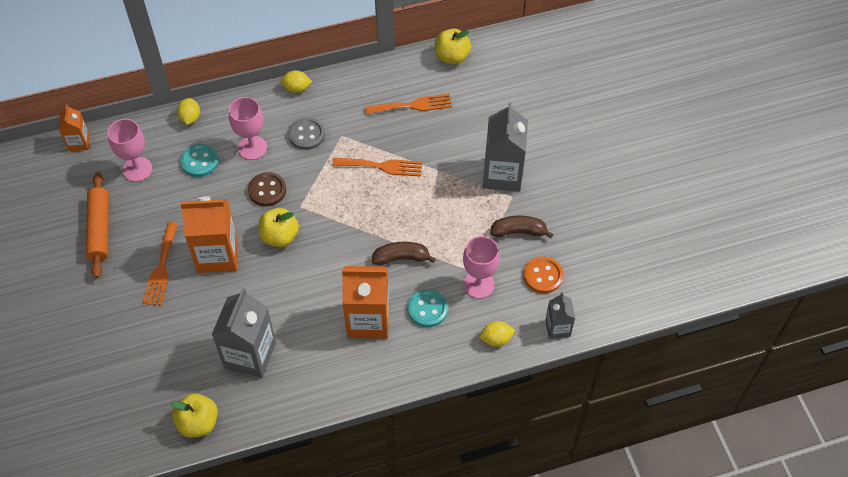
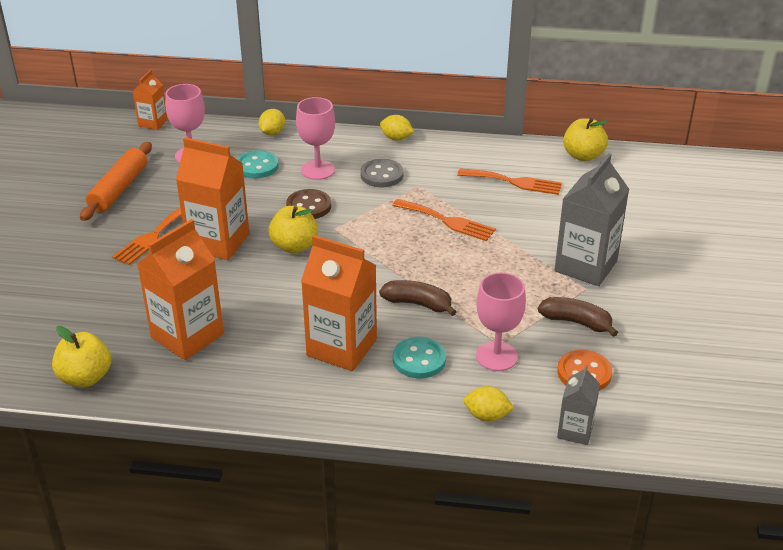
camera: 25 degrees right, 20 degrees down
grey carton [212,288,276,378] -> orange carton [137,219,224,360]

